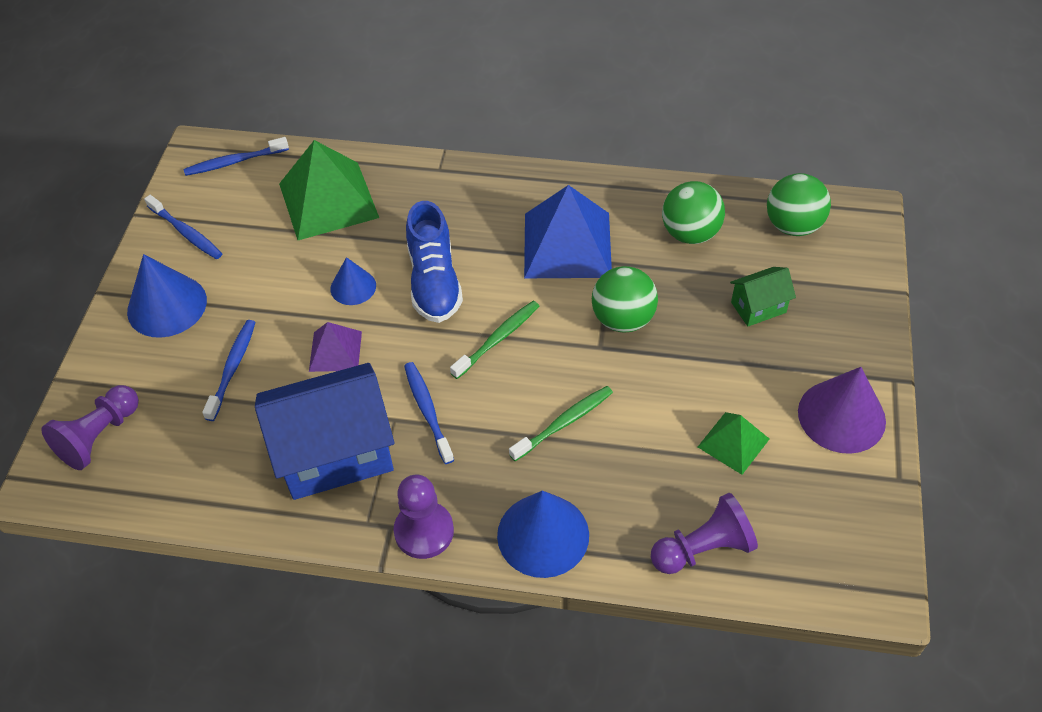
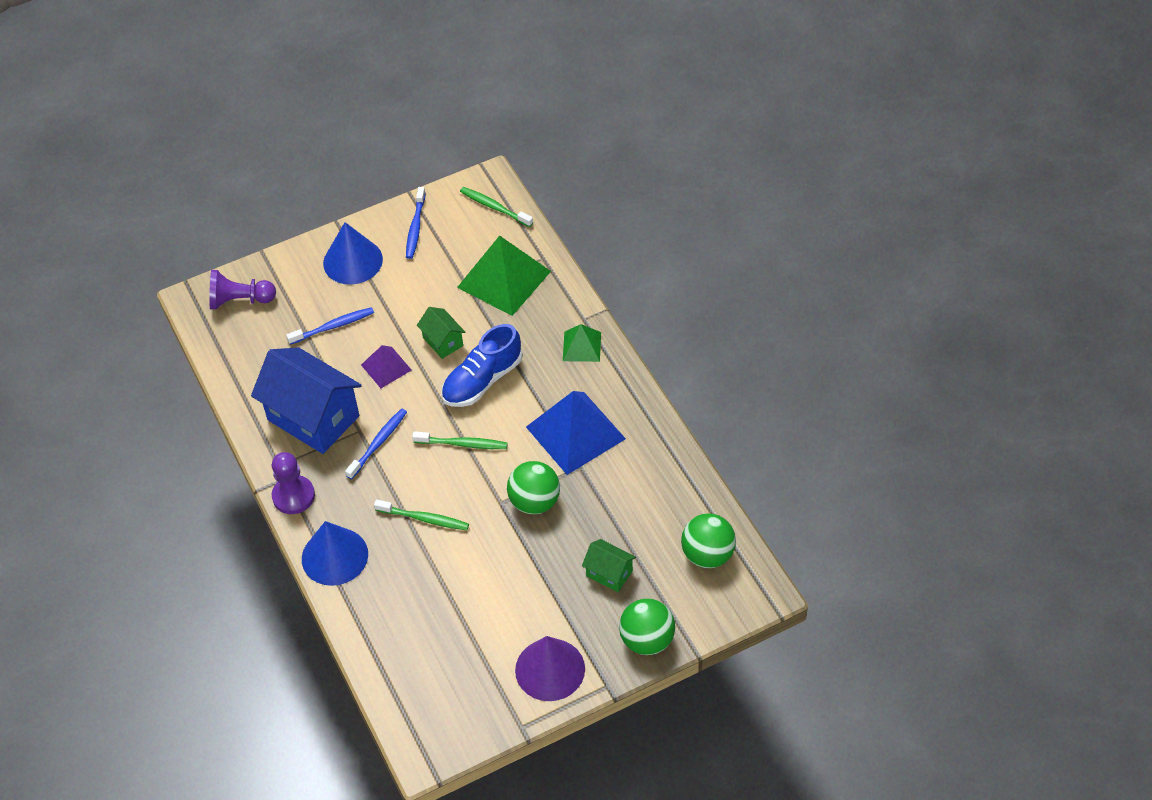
camera: 55 degrees right, 0 degrees up
blue toothbrush [184,137,289,176] -> green toothbrush [460,187,533,227]
blue cone [330,257,376,305] -> green house [417,307,465,359]
purple pawn [651,493,758,574] -> none
green ball [662,181,725,244] -> green ball moved to [619,599,675,655]
green pyramid [698,412,769,475] -> green pyramid moved to [563,324,601,362]

